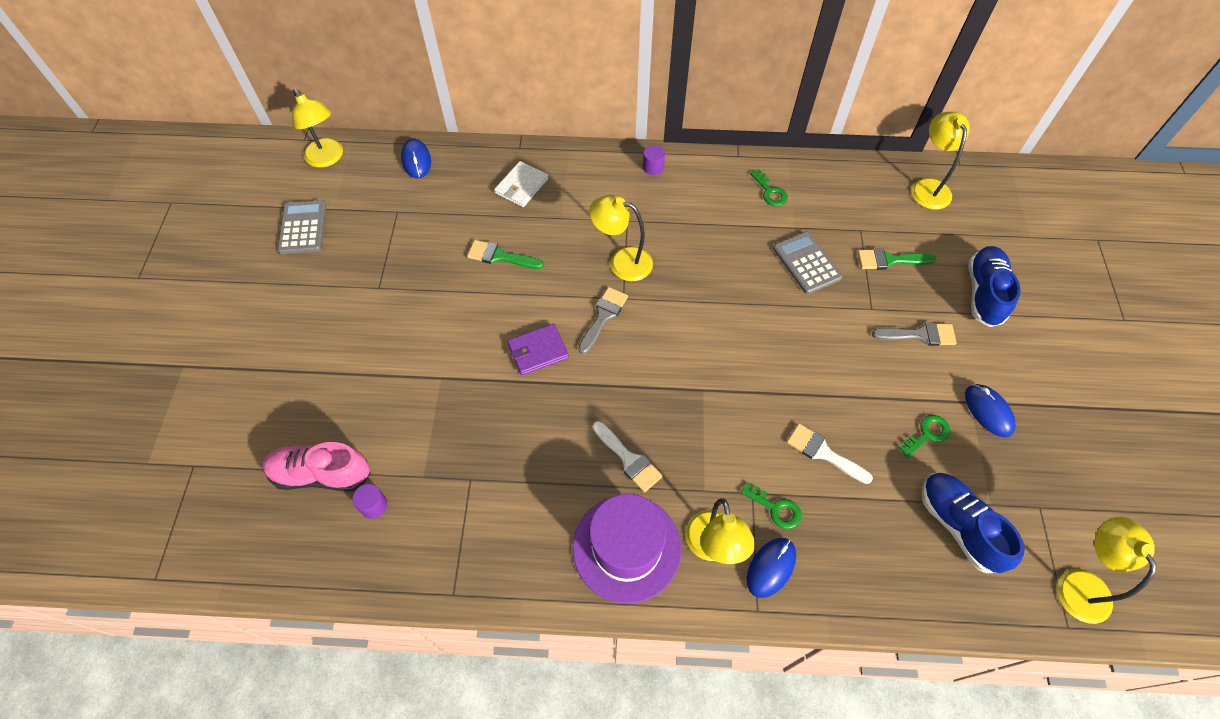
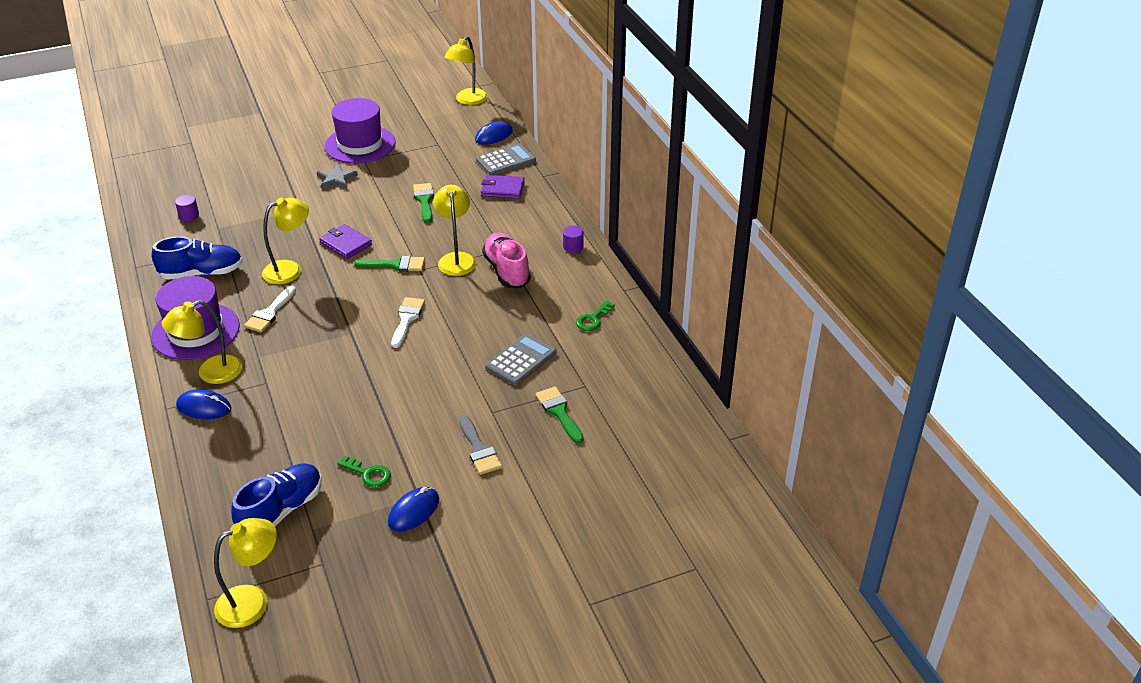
camera: 65 degrees right, 20 degrees down
pink shoe [262,442,371,491] -> pink shoe moved to [482,233,531,288]
grey calculator [277,200,326,254] -> grey calculator moved to [476,143,536,175]
white wallet [494,161,548,207] -> purple wallet [480,175,525,199]
grey brush [578,287,628,354] -> green brush [354,256,425,272]
green key [741,482,802,529] -> none
white brush [787,424,873,484] -> white brush moved to [391,297,425,348]
yellow lamp [911,112,970,209] -> yellow lamp moved to [262,198,309,284]
blue shoe [968,246,1021,327] -> blue shoe moved to [152,236,243,280]
none -> grey star [317,164,358,189]
none -> purple hat [325,98,395,164]

